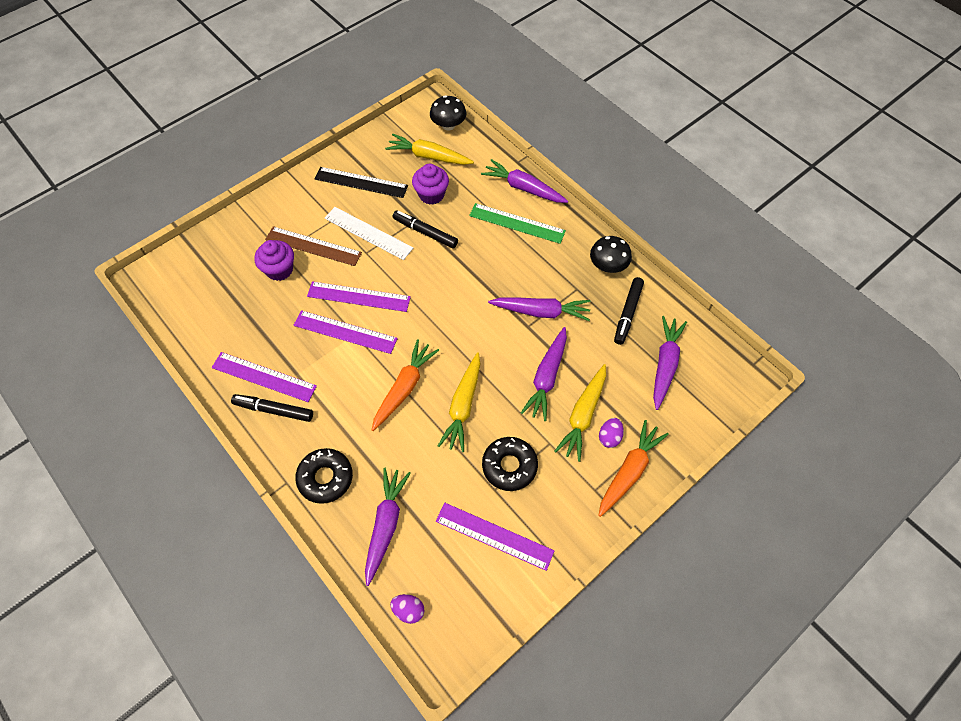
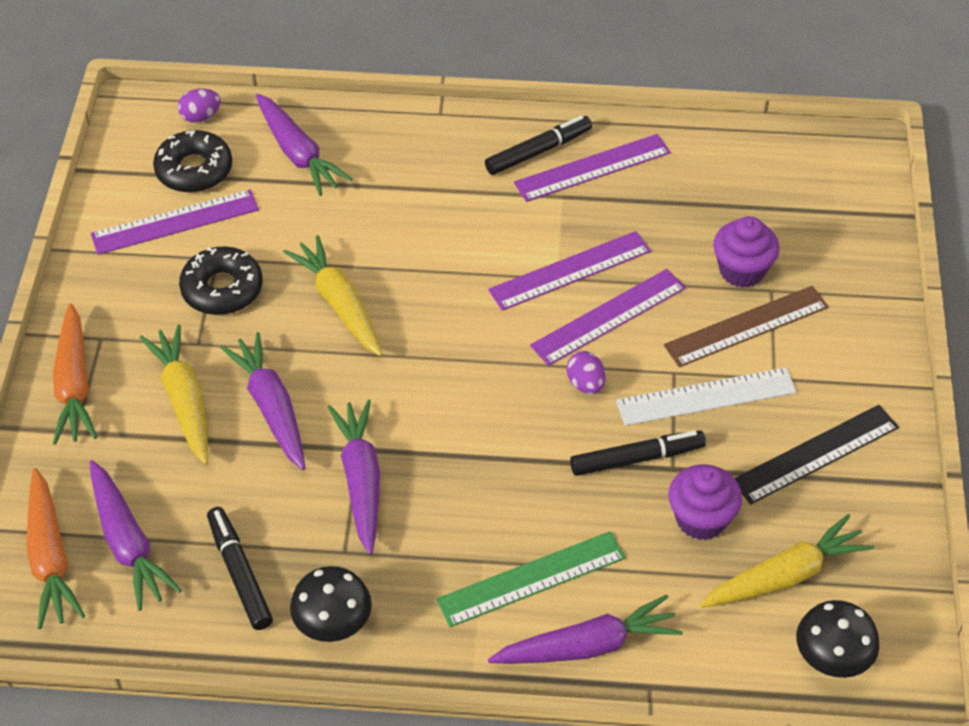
camera: 135 degrees right, 10 degrees down
black donut [295,448,353,504] -> black donut moved to [153,130,232,193]
orange carrot [372,339,439,431] -> orange carrot moved to [26,468,85,629]
purple carrot [488,297,591,321] -> purple carrot turned 120 degrees clockwise [328,400,380,555]
purple egg [599,418,624,448] -> purple egg moved to [567,351,606,394]

